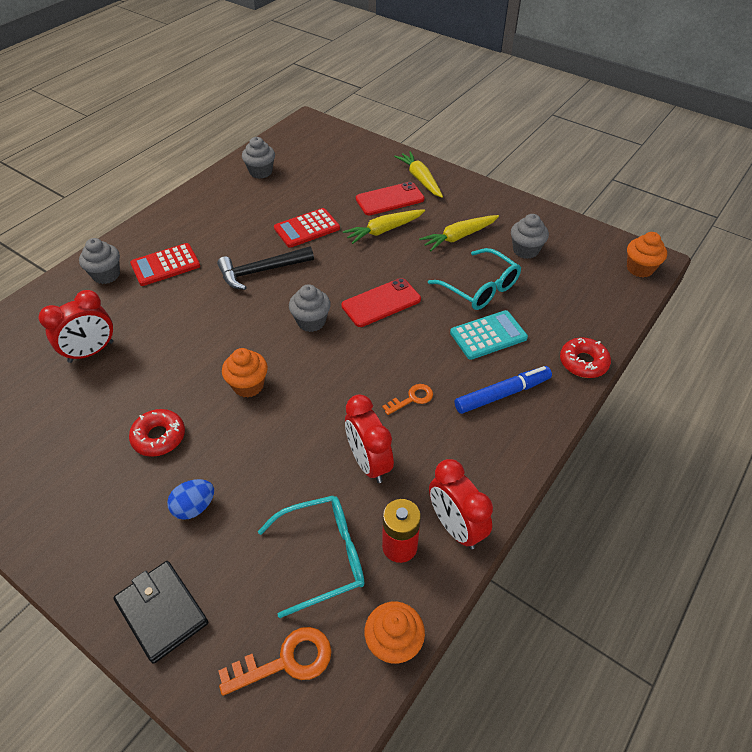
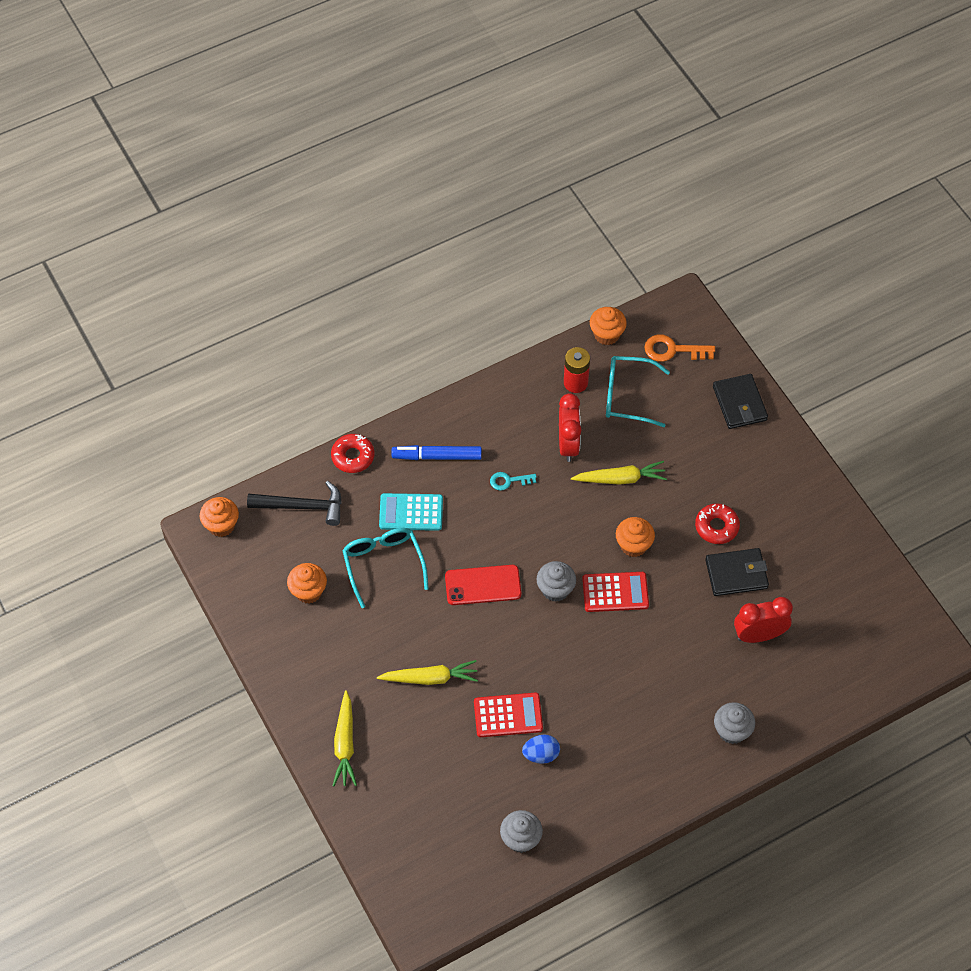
camera: 155 degrees left, 10 degrees up
red calculator [130,243,200,286] -> red calculator moved to [582,572,649,612]
blue egg [167,479,214,520] -> blue egg moved to [522,735,560,764]
black hammer [217,246,314,290] -> black hammer moved to [247,481,342,526]
red phone [356,182,425,215] -> none
orange key [382,384,433,415] -> turquoise key [490,472,537,491]
yellow carrot [419,215,499,251] -> yellow carrot moved to [571,461,667,485]
red clock [429,459,493,549] -> none
grey cupcake [511,214,549,259] -> orange cupcake [287,563,327,603]
none -> black wallet [705,548,769,596]

